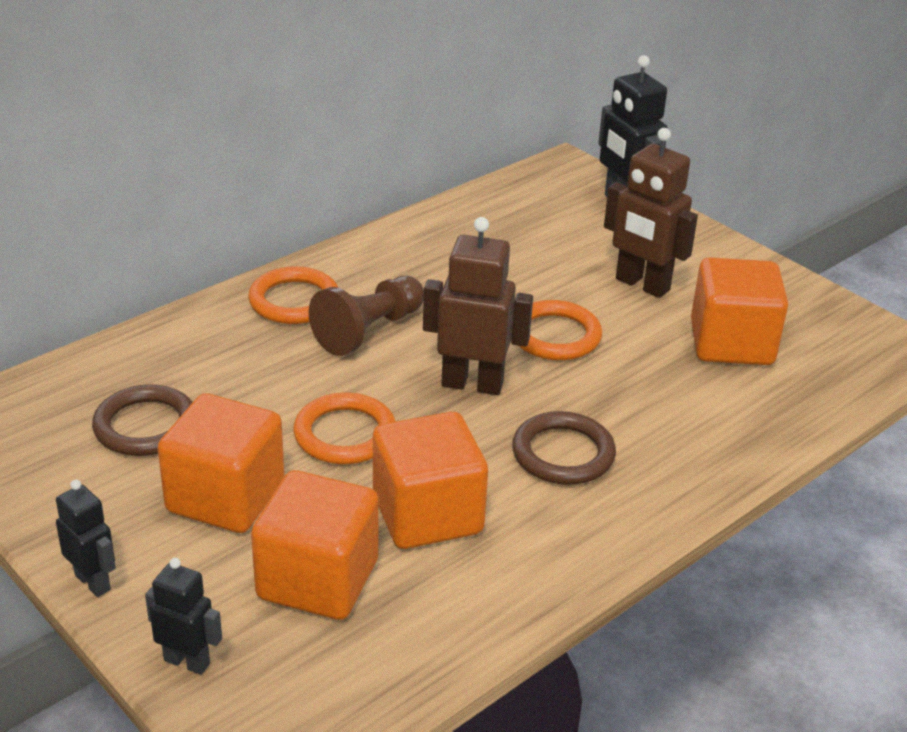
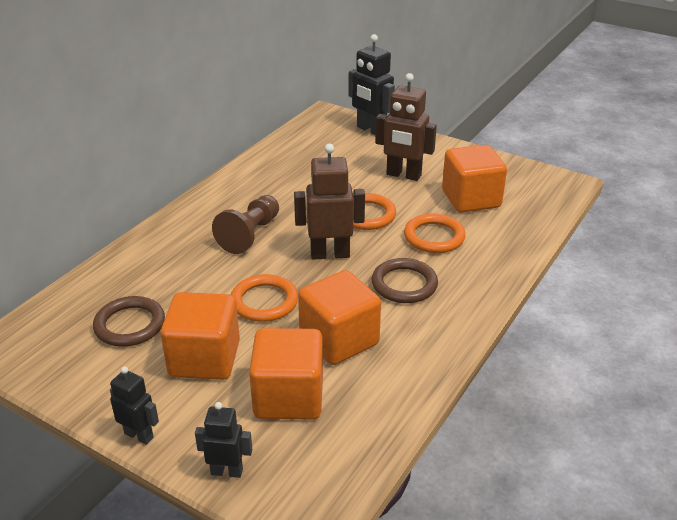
camera: 15 degrees left, 0 degrees up
orange ring [248,266,338,324] -> orange ring moved to [404,214,466,253]

